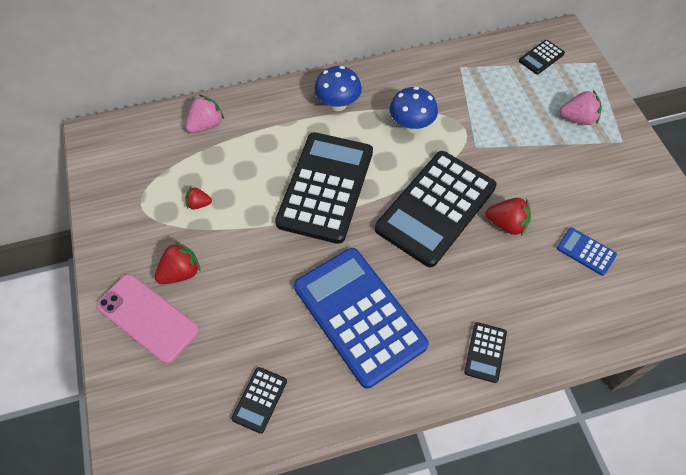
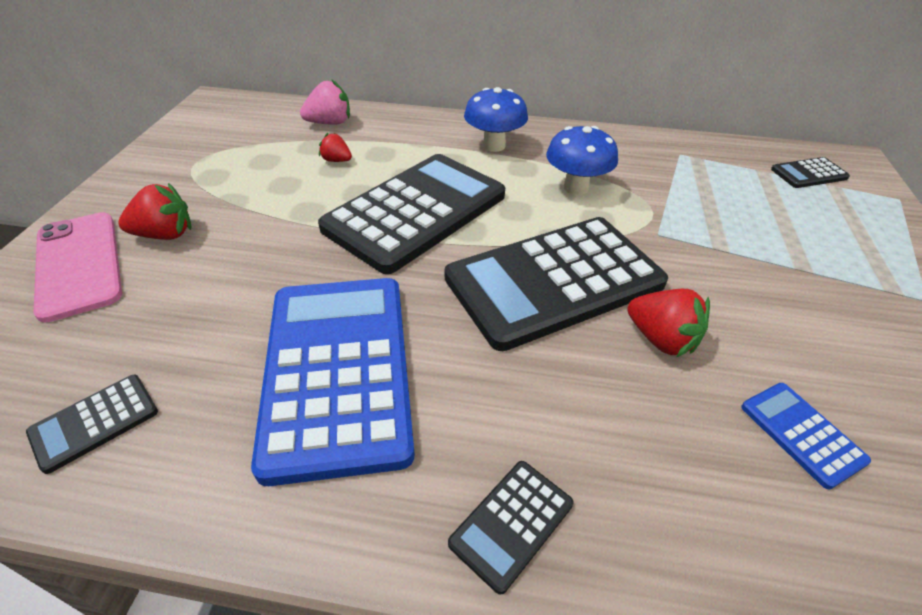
camera: 25 degrees right, 15 degrees down
red strawberry [185,187,212,210] -> red strawberry moved to [319,133,352,162]
pink strawberry [559,90,602,125] -> none

